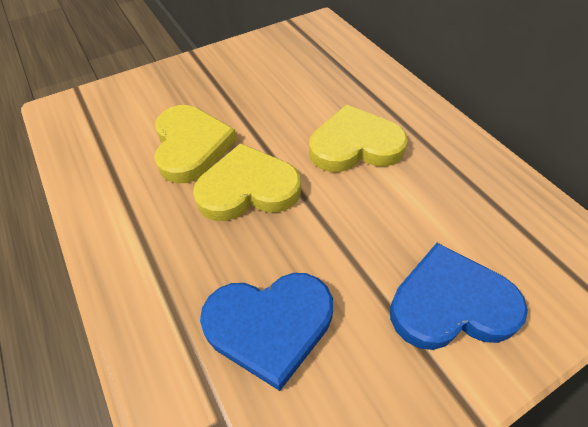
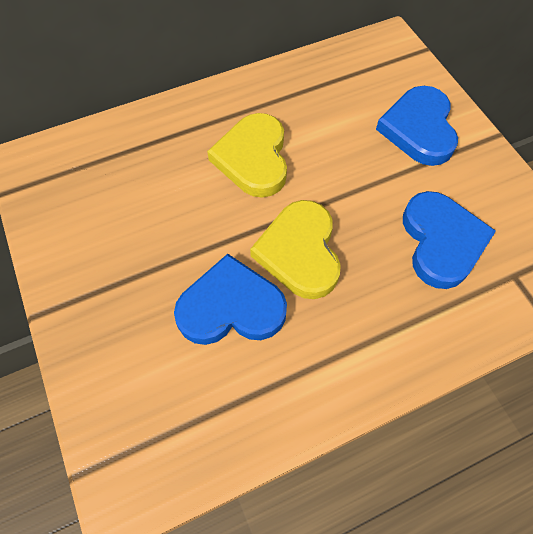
camera: 85 degrees left, 10 degrees up
yellow heart [154,105,237,183] -> blue heart [174,254,287,345]

